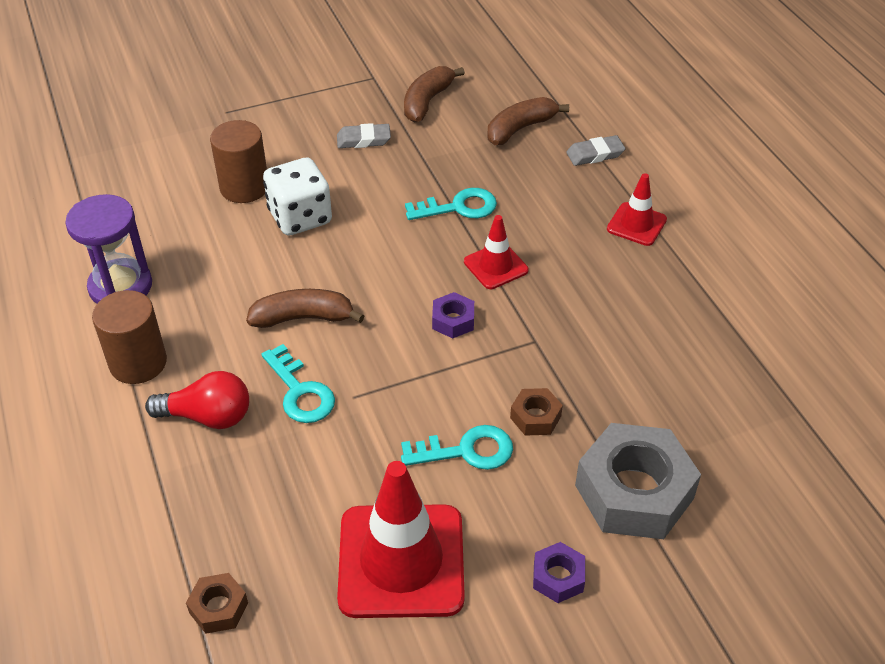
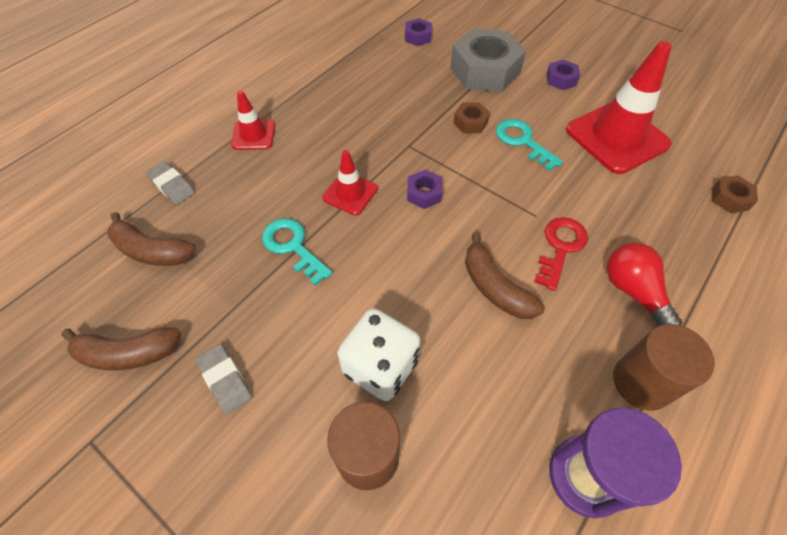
camera: 120 degrees left, 10 degrees up
turquoise key [261,344,335,423] -> red key [534,217,588,291]
none -> purple nut [405,18,432,46]

